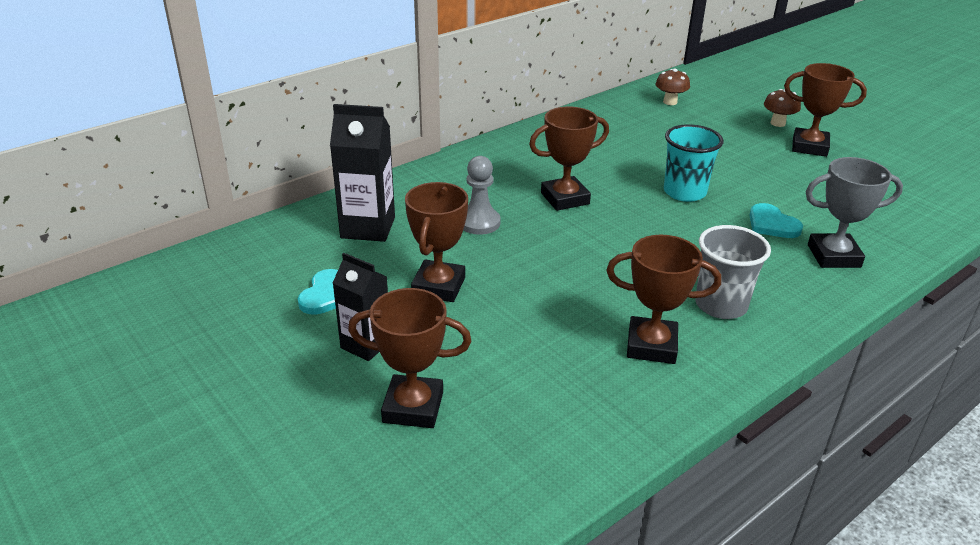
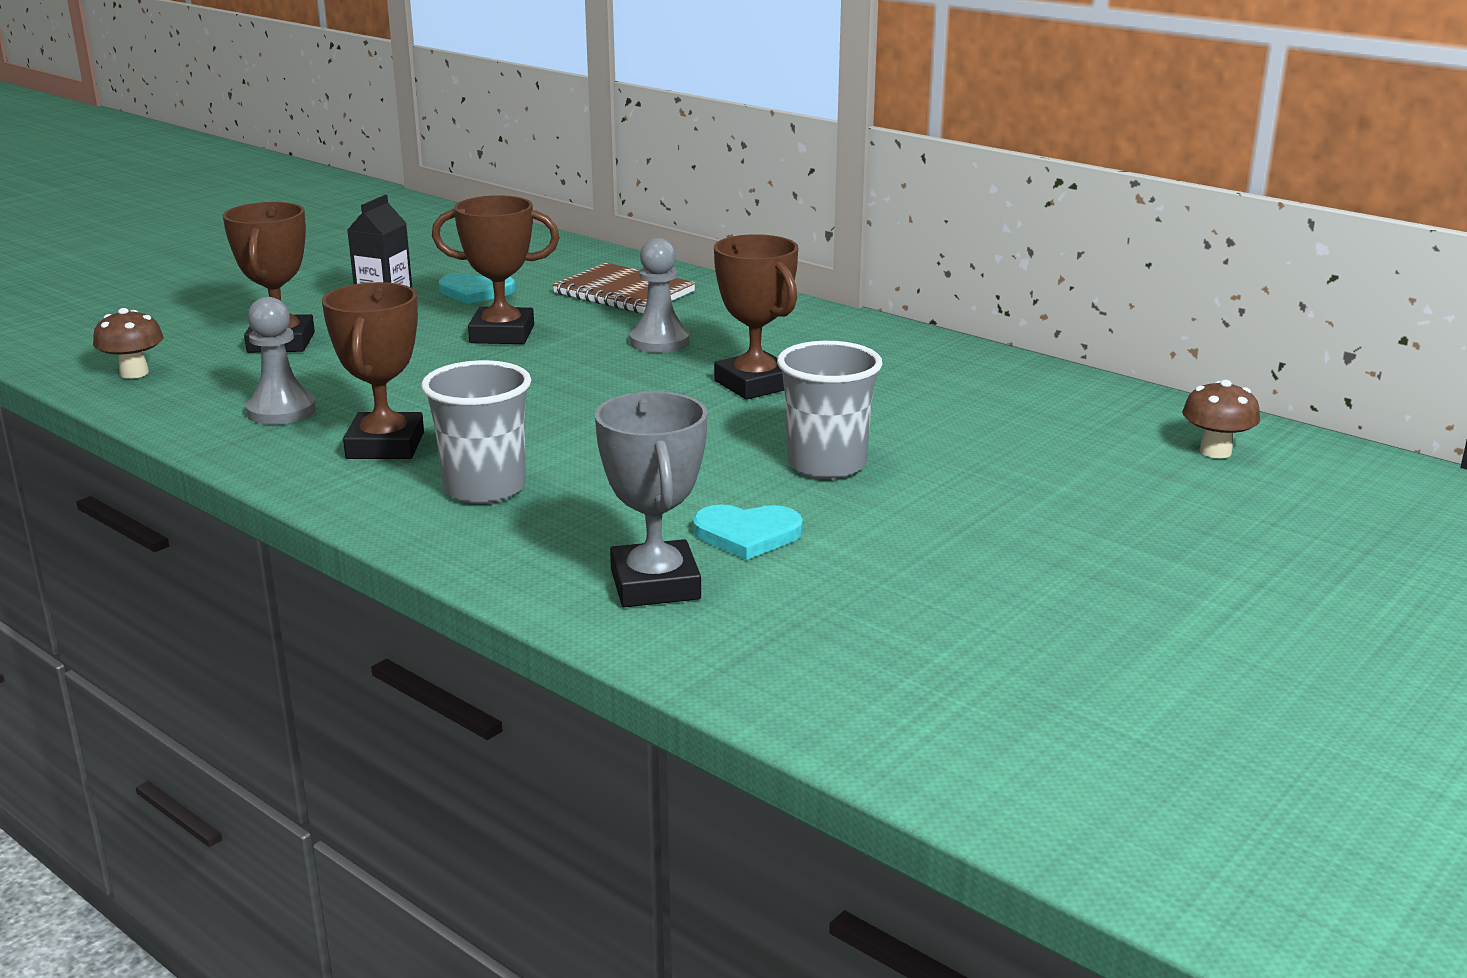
camera: 80 degrees right, 10 degrees down
black carton [330,104,395,242] -> brown notebook [552,263,696,313]
turquoise cup [664,124,724,202] -> grey cup [777,341,882,479]
turquoise heart [749,203,803,238] -> turquoise heart turned 135 degrees counterclockwise [693,505,803,560]
brown mushroom [764,89,801,127] -> brown mushroom moved to [93,308,164,379]
brown trophy [784,63,867,157] -> none
none -> grey pawn [246,297,316,425]

